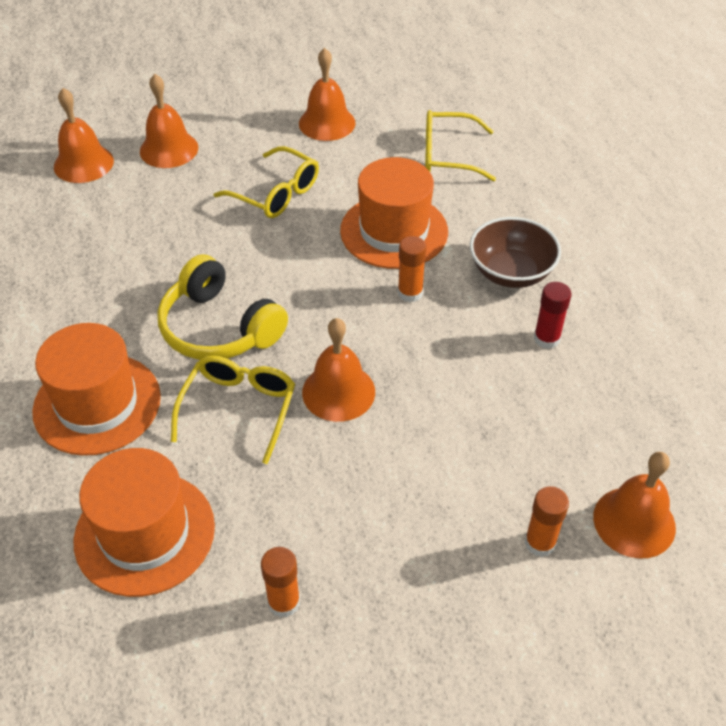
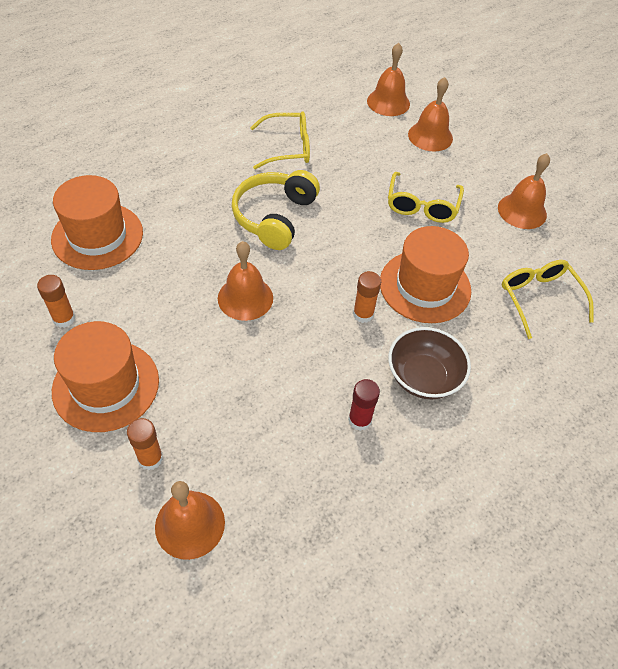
camera: 65 degrees right, 5 degrees up
orange hat [32,323,161,456] -> orange hat moved to [52,321,159,432]
yellow glasses [171,355,295,464] -> yellow glasses moved to [250,111,310,169]

